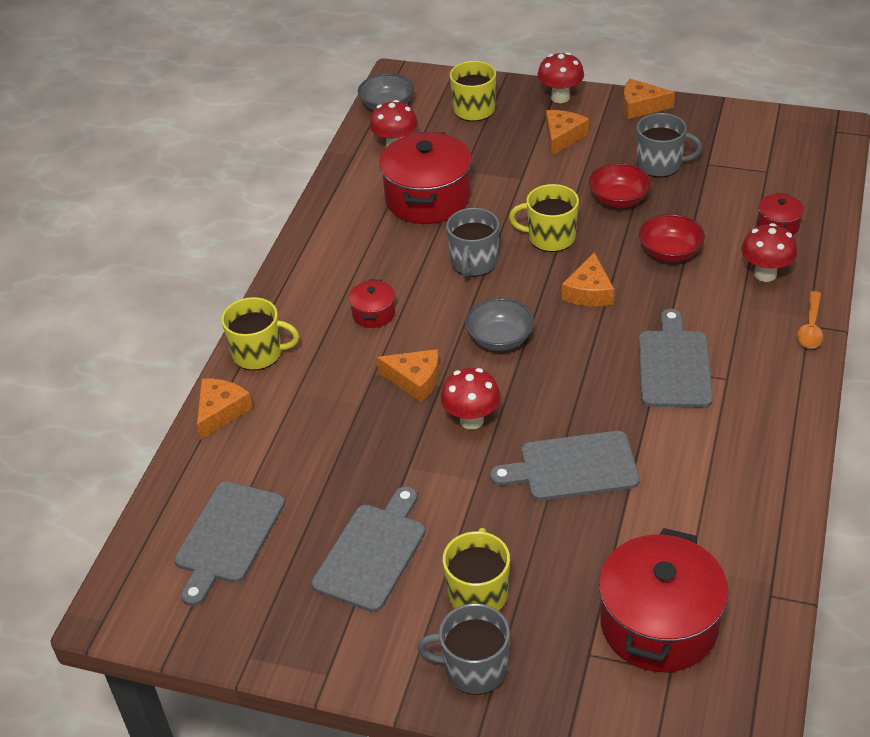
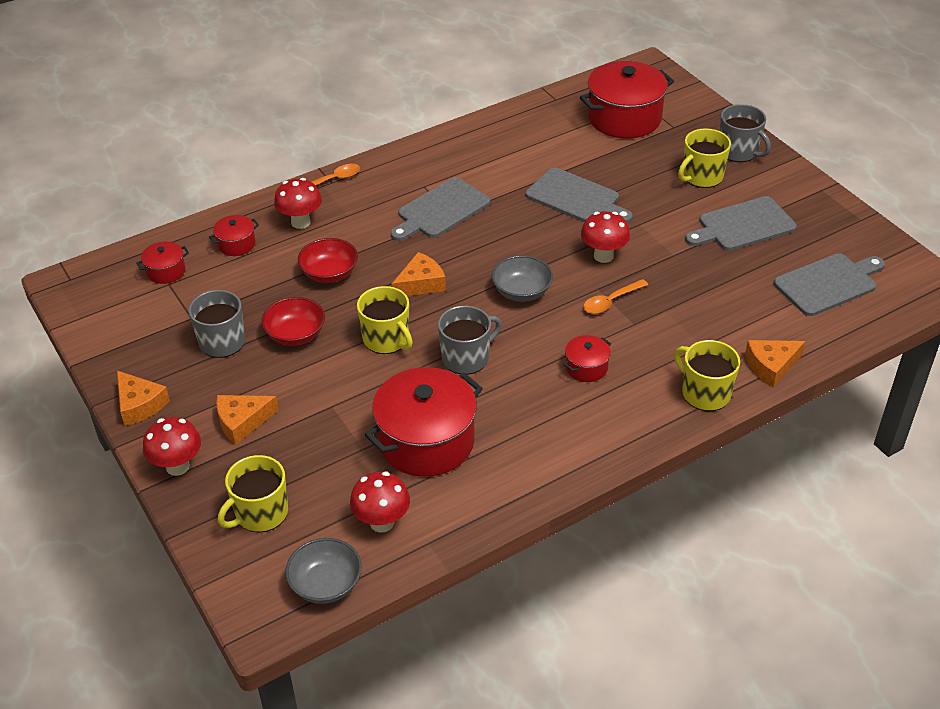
camera: 140 degrees left, 0 degrees up
orange cheese [377,349,440,402] -> orange spoon [583,279,648,314]
none -> red pot [136,241,189,284]

